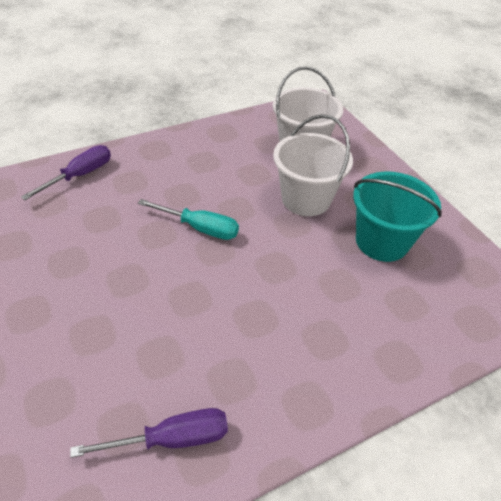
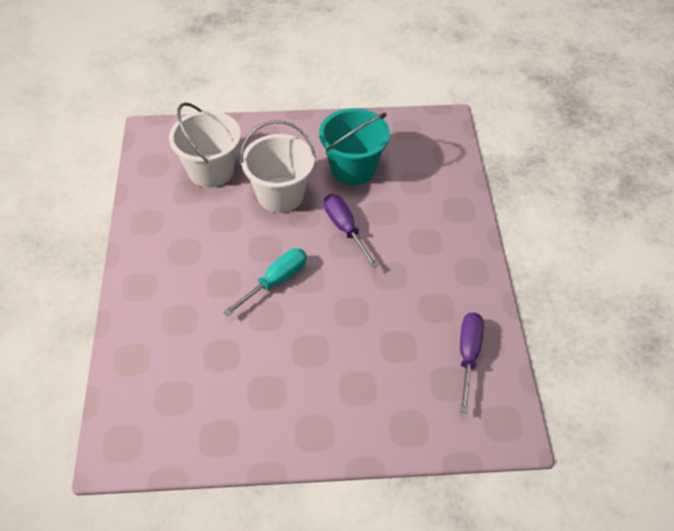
camera: 65 degrees left, 5 degrees up
purple screwdriver [21,145,111,200] -> purple screwdriver moved to [324,194,378,268]

